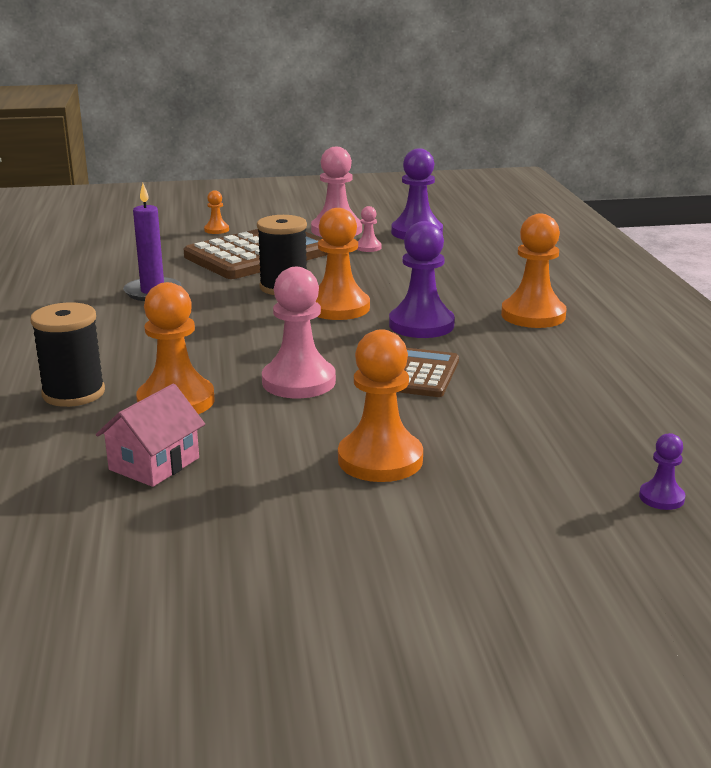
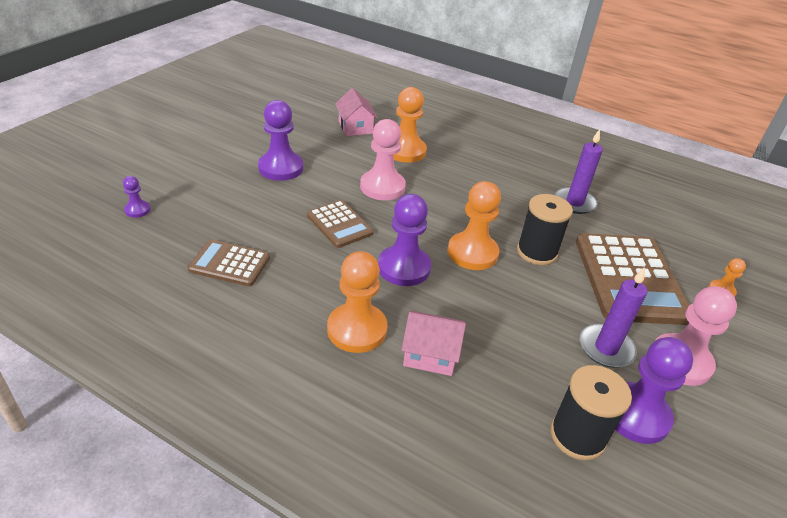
camera: 125 degrees right, 15 degrees up
black spool [30,303,105,407] -> black spool moved to [550,365,632,460]
orange pawn [338,329,423,482] -> purple pawn [258,100,303,181]
pink pawn [357,206,382,252] -> purple candle [580,267,647,368]
none -> brown calculator [188,240,270,286]
none -> pink house [401,311,466,376]

